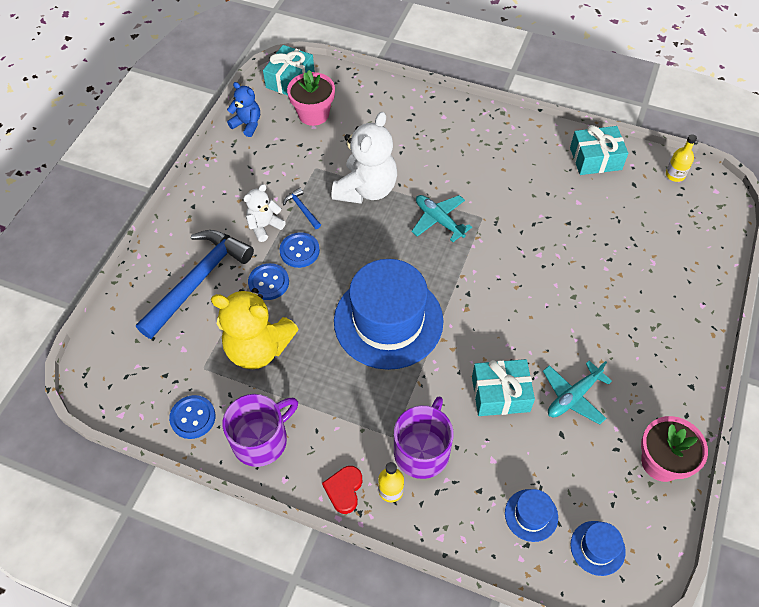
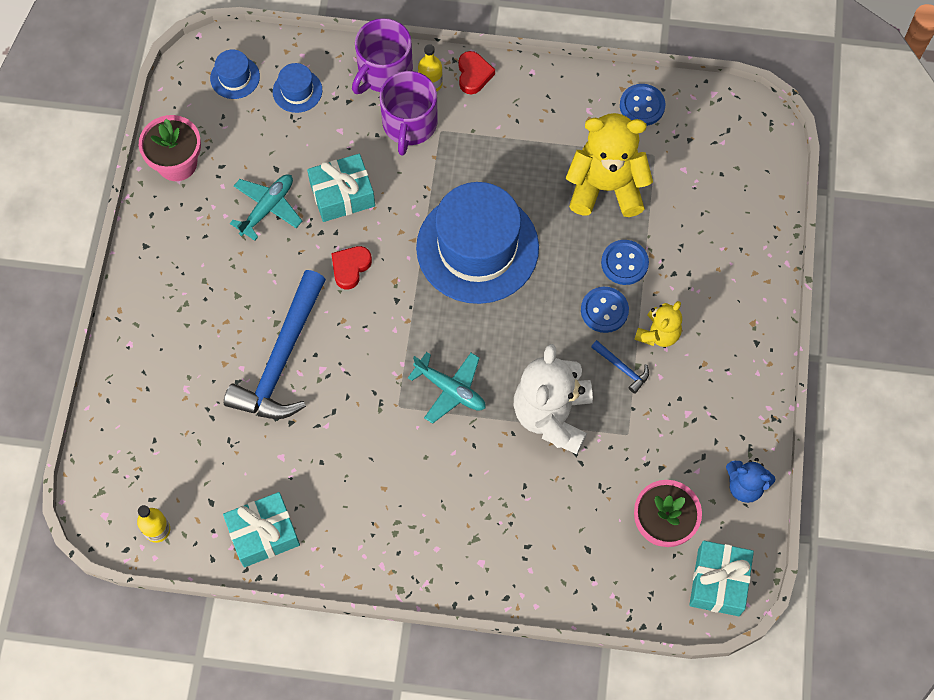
camera: 165 degrees right, 10 degrees up
blue hammer [136,230,254,339] -> blue hammer moved to [224,270,326,419]
purple mug [222,394,298,467] -> purple mug moved to [352,18,413,94]
white teddy bear [243,184,286,242] -> yellow teddy bear [634,301,682,347]
none -> red heart [331,246,372,289]

